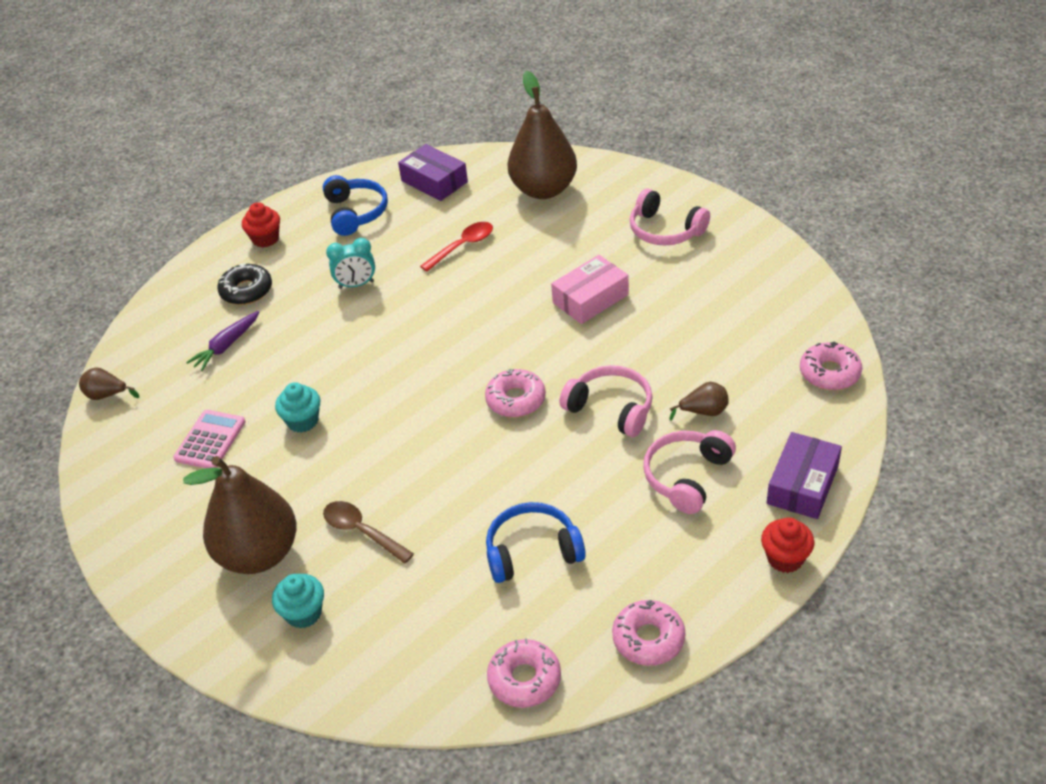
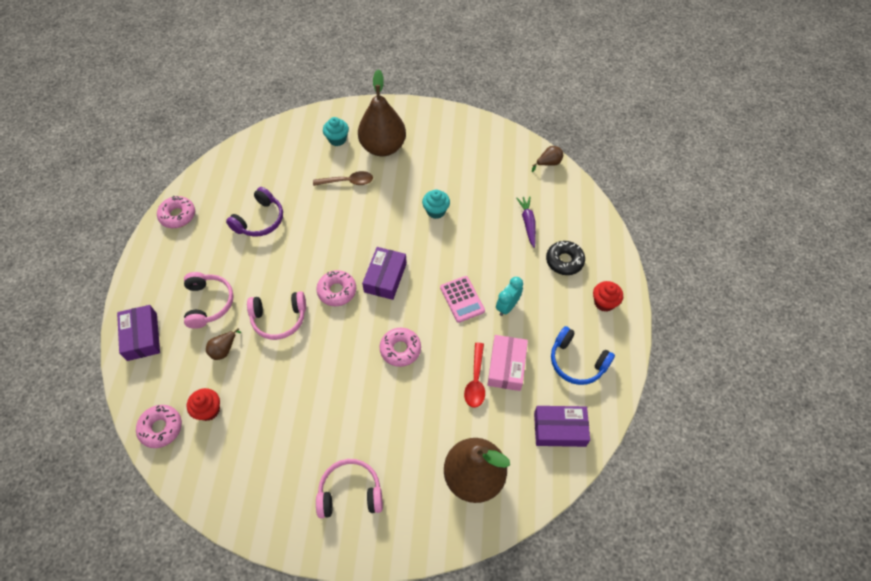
camera: 135 degrees right, 15 degrees up
pink calculator [173,410,245,468] -> pink calculator moved to [440,276,485,323]
blue headphones [486,502,586,583] -> purple headphones [226,187,283,237]
pink donut [487,638,561,708] -> pink donut moved to [380,328,421,367]
pink box [551,255,629,324] -> pink box moved to [487,335,528,391]
red cupcake [761,518,814,573] -> red cupcake moved to [187,388,220,421]
none -> purple box [362,247,407,300]

